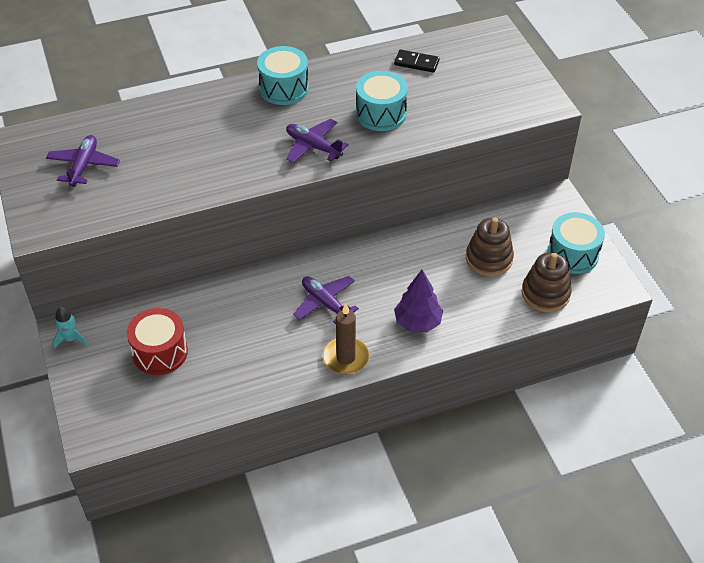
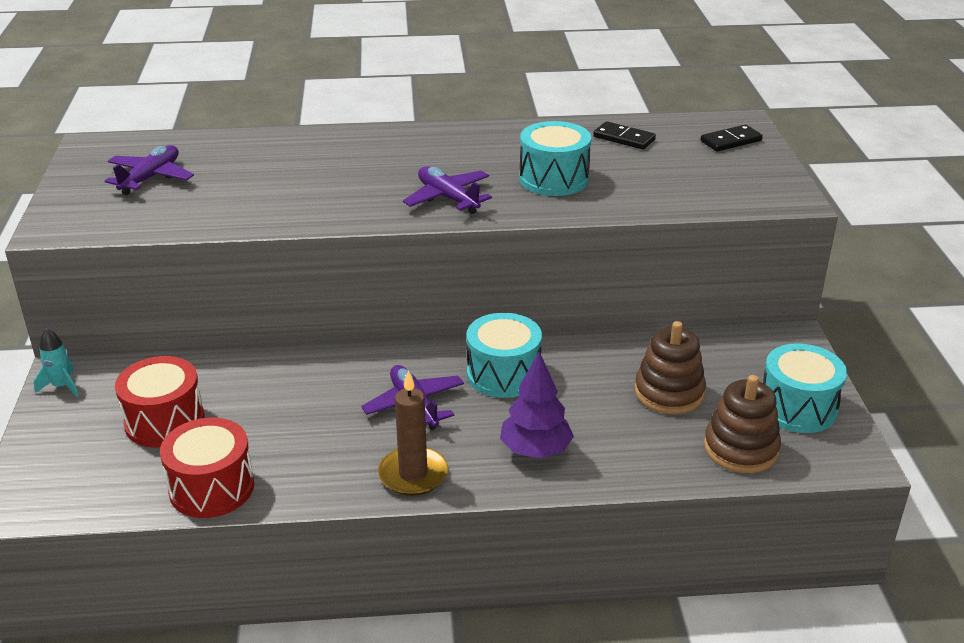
camera: 15 degrees right, 15 degrees down
turquoise drum [257,46,309,105] -> turquoise drum moved to [466,313,542,398]
none -> red drum [160,418,254,518]
none -> black domino [700,125,763,152]

